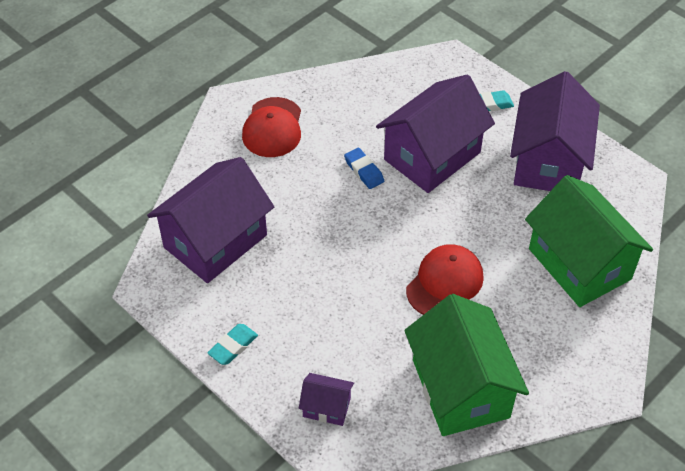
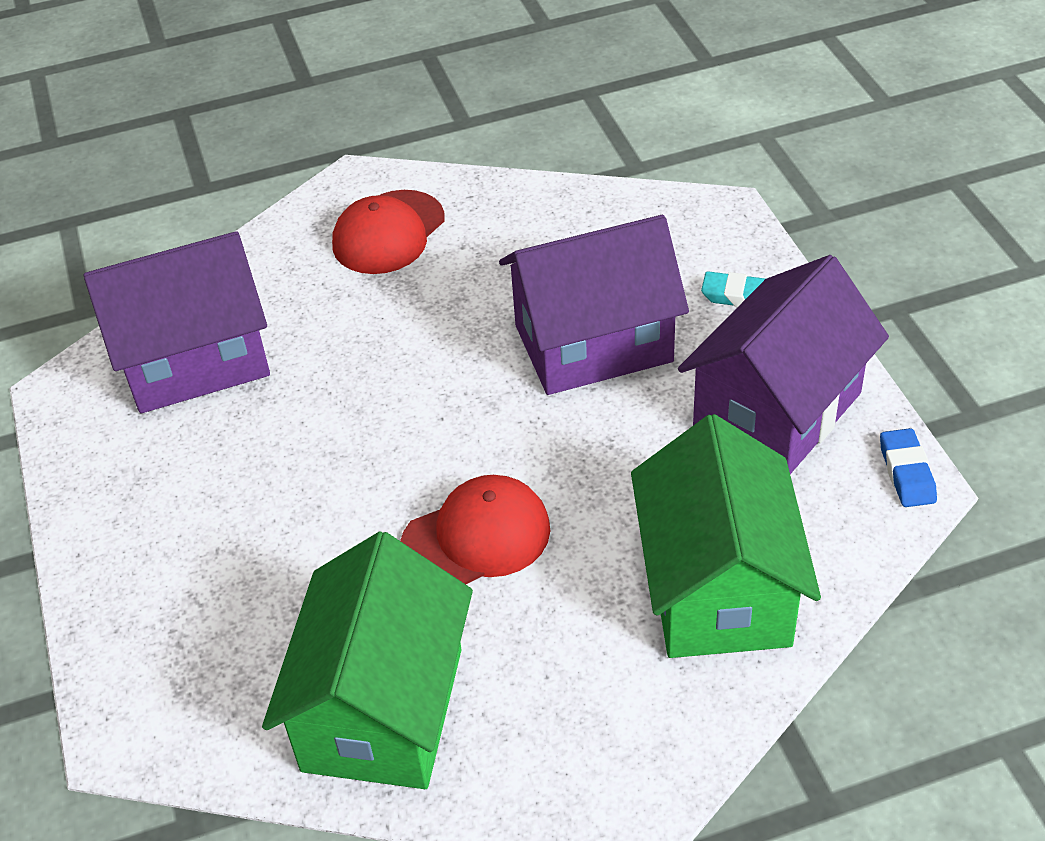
camera: 30 degrees right, 5 degrees down
turquoise eraser [208,324,258,365] -> none
purple house [299,373,354,426] -> none
blue eraser [344,148,384,189] -> blue eraser moved to [880,428,937,507]

